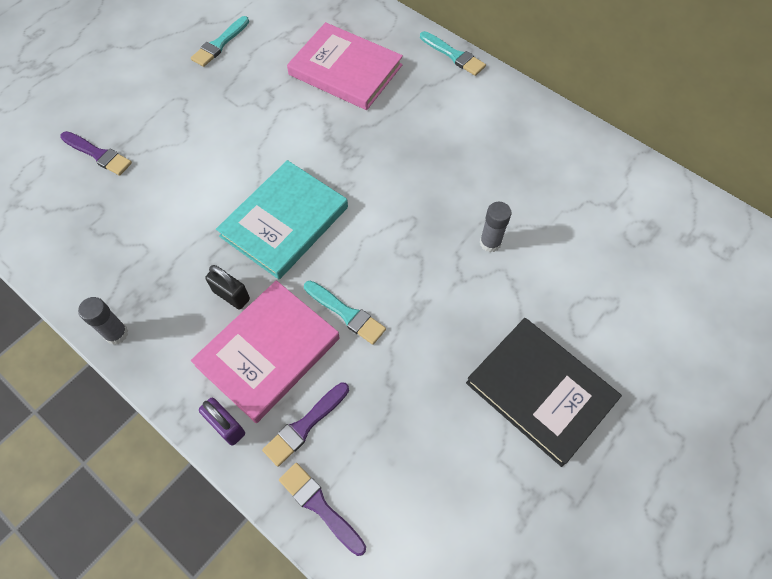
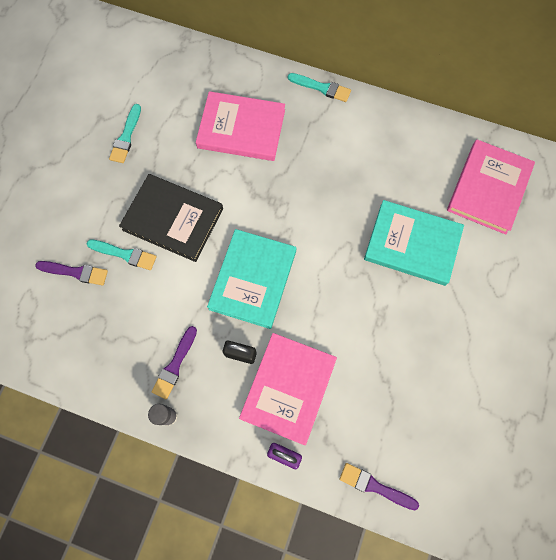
camera: 20 degrees left, 10 degrees up
purple brush [262,382,349,467] -> purple brush moved to [152,326,197,399]
turquoise brush [304,281,386,345] -> turquoise brush moved to [87,239,157,270]
black book [466,318,622,467] -> black book moved to [119,174,223,262]
grey glue stick [480,202,511,252] -> turquoise book [364,200,464,286]
none -> pink book [447,140,535,235]

